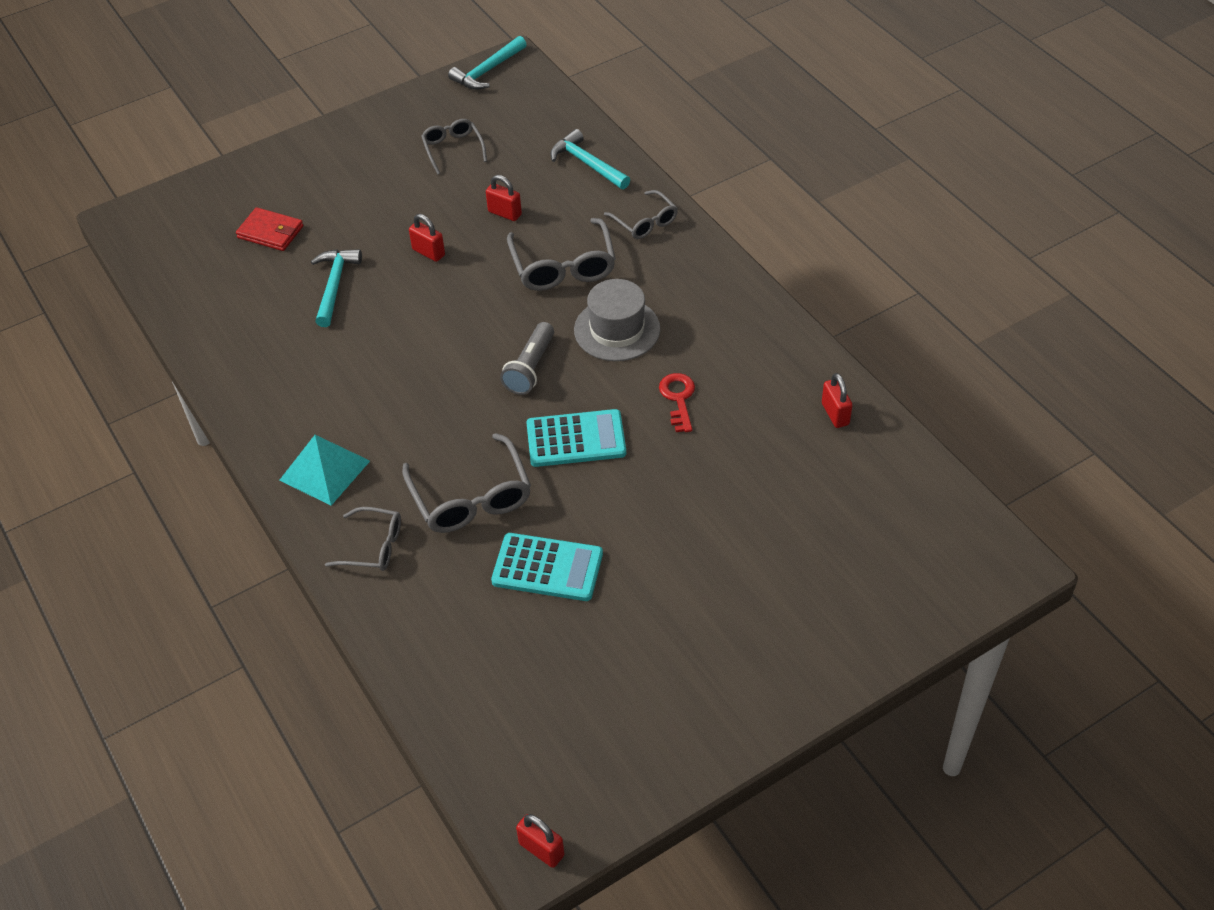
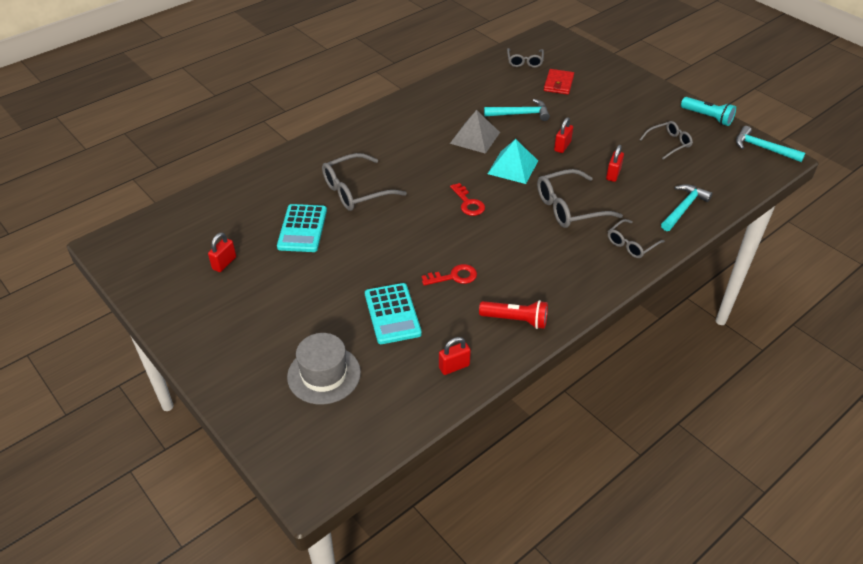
camera: 80 degrees right, 5 degrees down
turquoise pyramid [280,435,370,506] -> turquoise pyramid moved to [488,139,538,184]
grey glasses [325,507,401,571] -> grey glasses moved to [507,48,544,68]
grey flashlight [500,322,554,395] -> red key [450,183,485,216]
red padlock [516,814,564,868] -> red padlock moved to [208,233,236,272]
turquoise calculator [526,409,626,467] -> turquoise calculator moved to [365,283,422,344]
grey hat [574,279,660,361] -> grey hat moved to [287,333,361,405]
none -> grey pyramid [450,110,500,154]
none -> red flashlight [479,300,548,329]
none -> turquoise flashlight [681,97,736,126]

